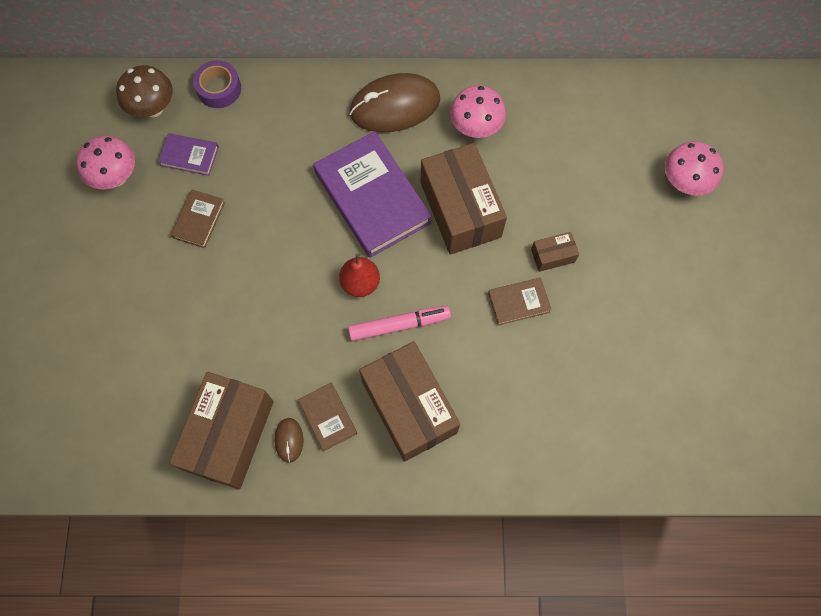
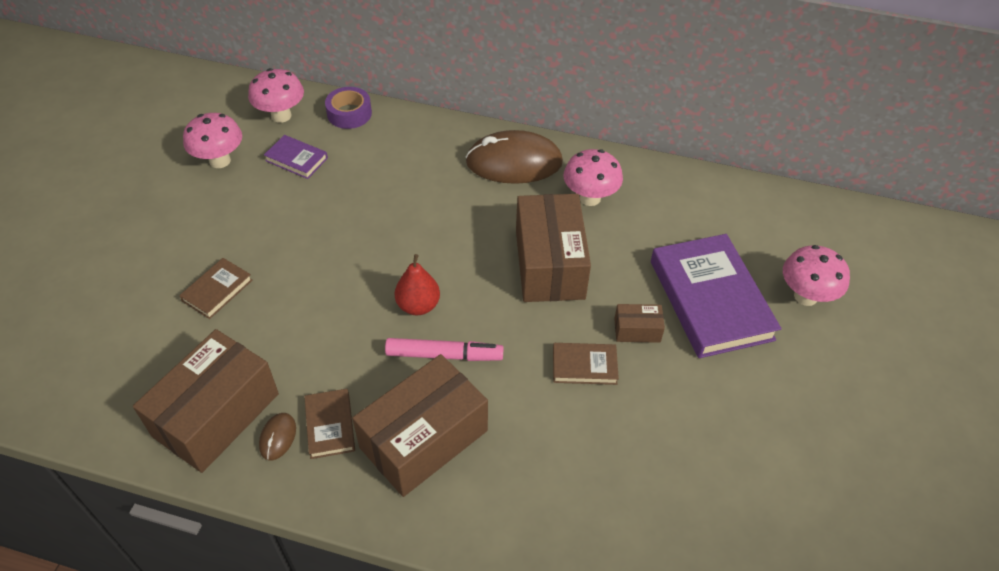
camera: 15 degrees right, 20 degrees down
brown mushroom [116,65,173,117] -> pink mushroom [248,68,304,123]
brown book [171,190,225,248] -> brown book moved to [179,258,253,319]
purple book [313,131,432,258] -> purple book moved to [651,234,782,358]
brown box [359,341,460,462] -> brown box turned 60 degrees clockwise [352,354,488,497]

